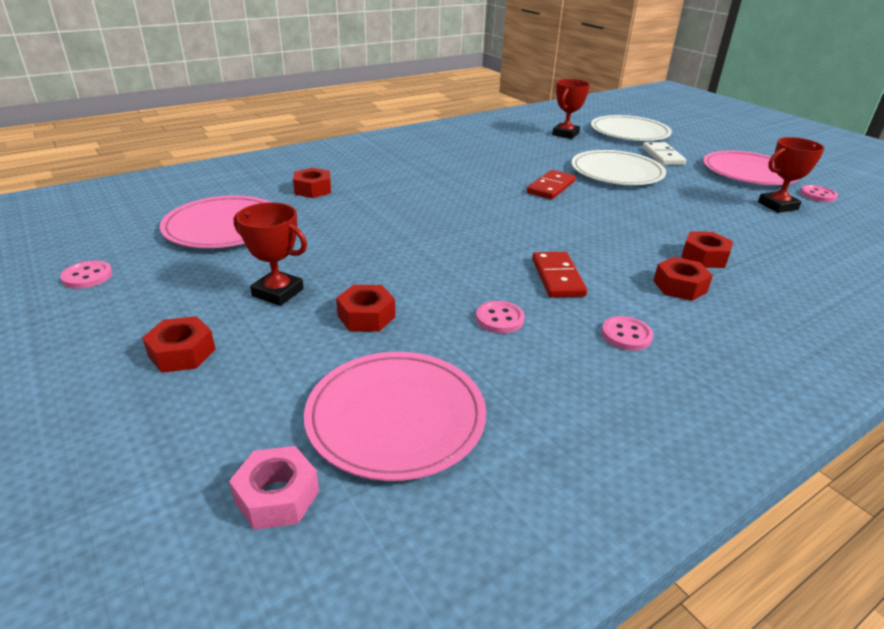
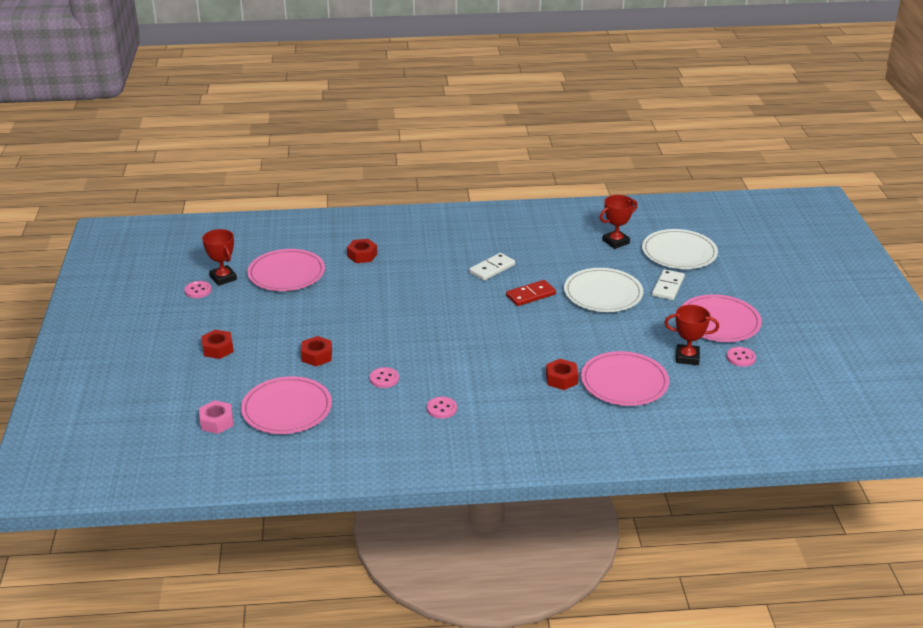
camera: 30 degrees right, 0 degrees up
red trophy [234,202,307,306] -> red trophy moved to [202,229,237,286]
red domino [532,252,587,298] -> none
red nut [653,257,713,301] -> none
none -> white domino [469,253,515,281]
none -> pink plate [581,351,669,406]

